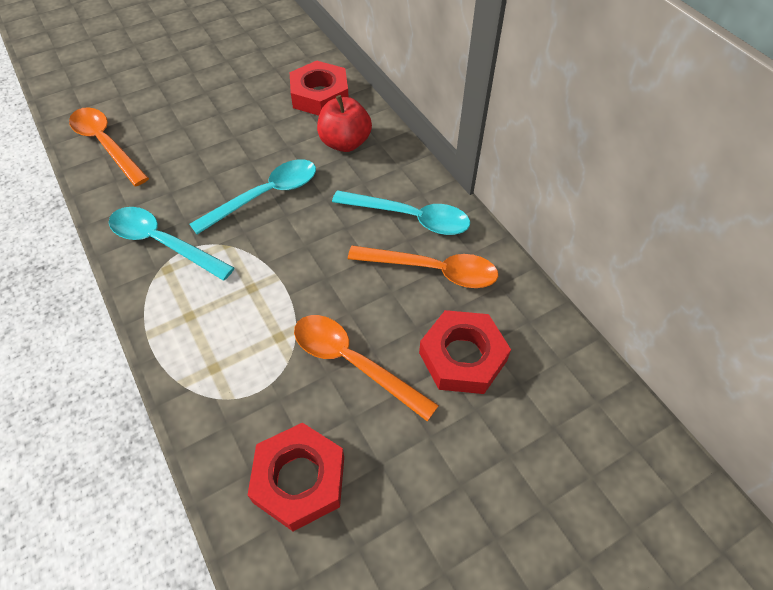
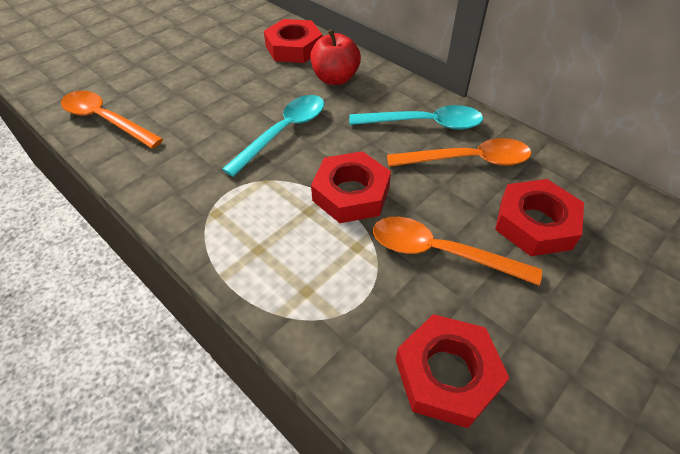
camera: 15 degrees left, 5 degrees down
turquoise spoon [109,207,234,281] -> none
none -> red nut [311,151,391,223]

